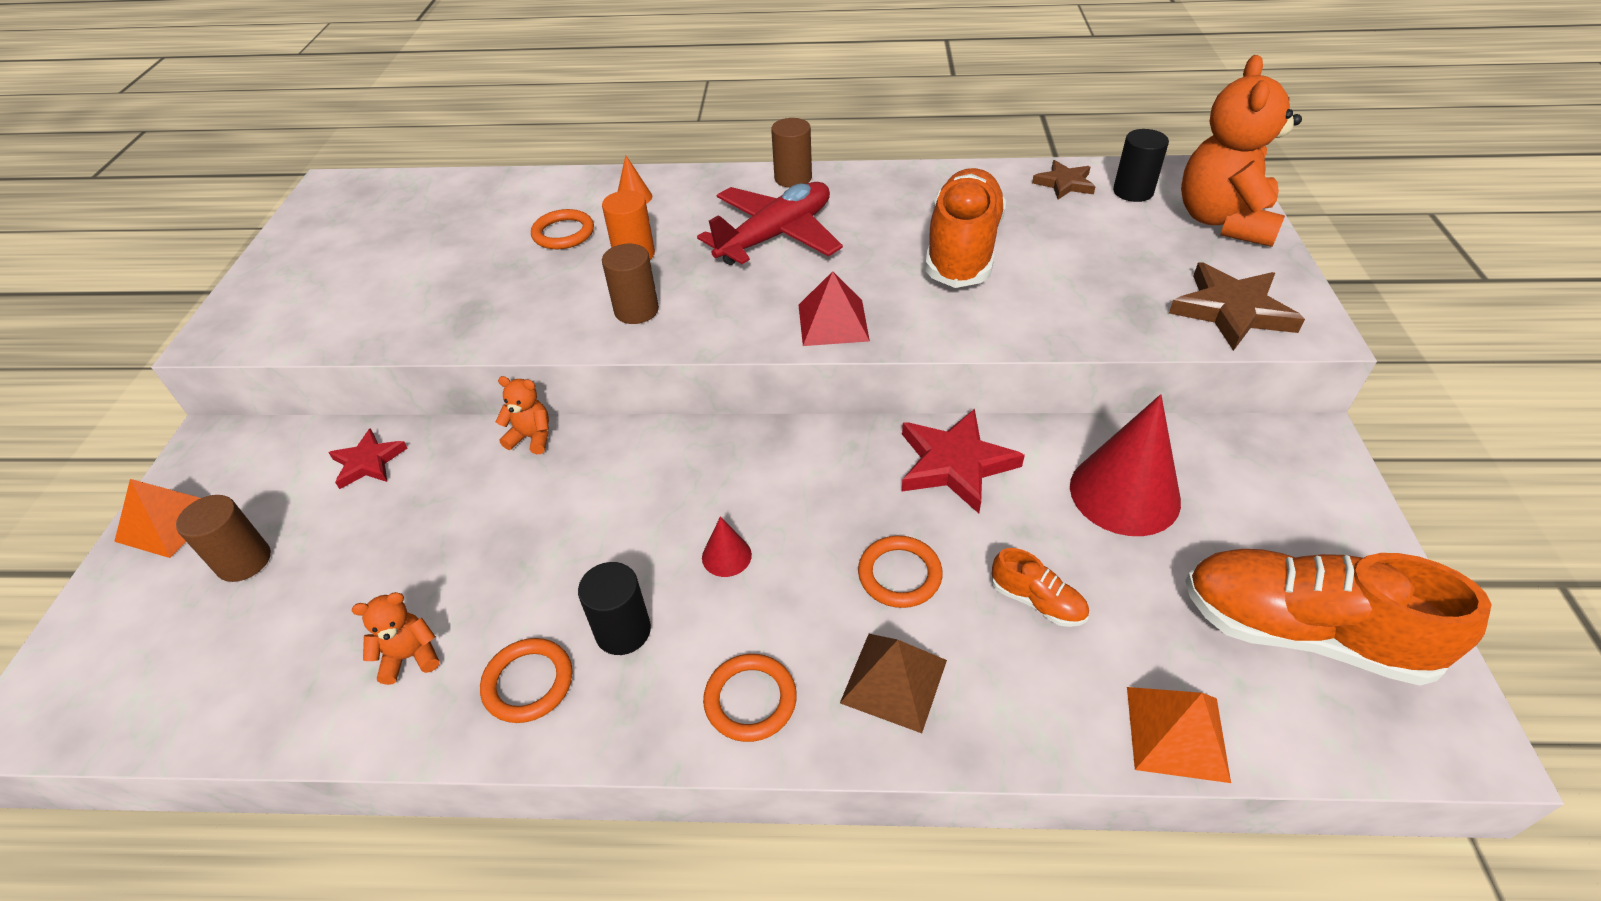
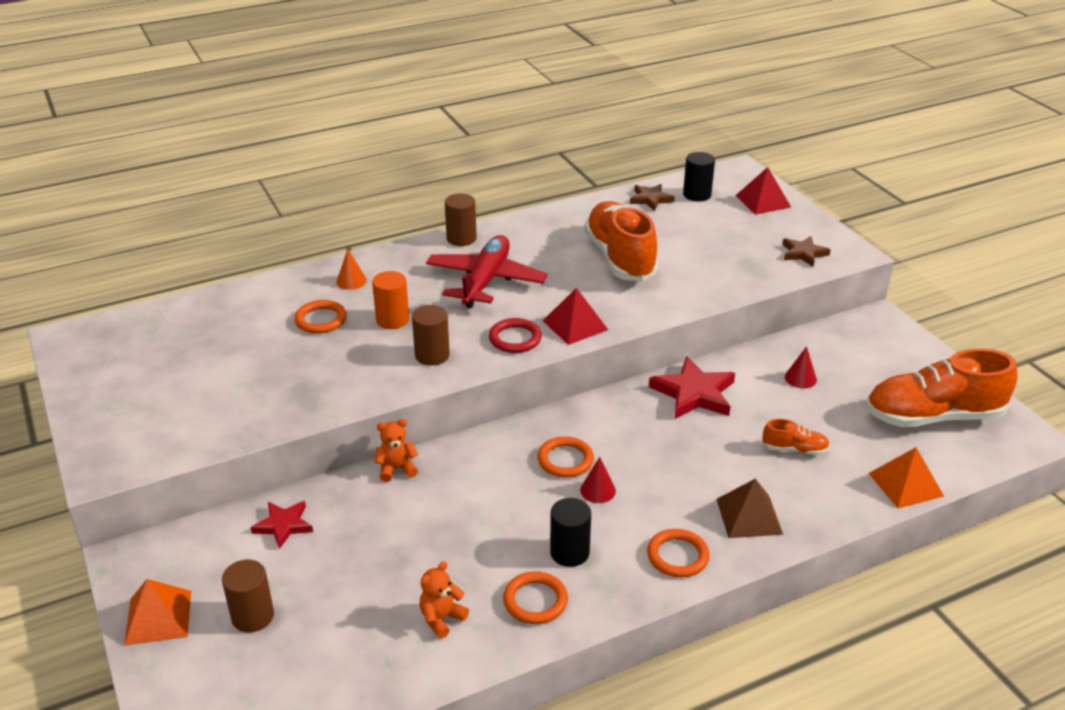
camera: 30 degrees left, 10 degrees down
orange ring [858,536,943,608] -> orange ring moved to [537,436,594,478]
red cone [1070,394,1181,536] -> red cone [785,346,817,388], size x0.45
brown star [1169,262,1305,351] -> brown star [782,236,831,267], size x0.61
orange teddy bear [1181,55,1302,247] -> red pyramid [735,167,791,215]
none -> red ring [489,318,542,353]

